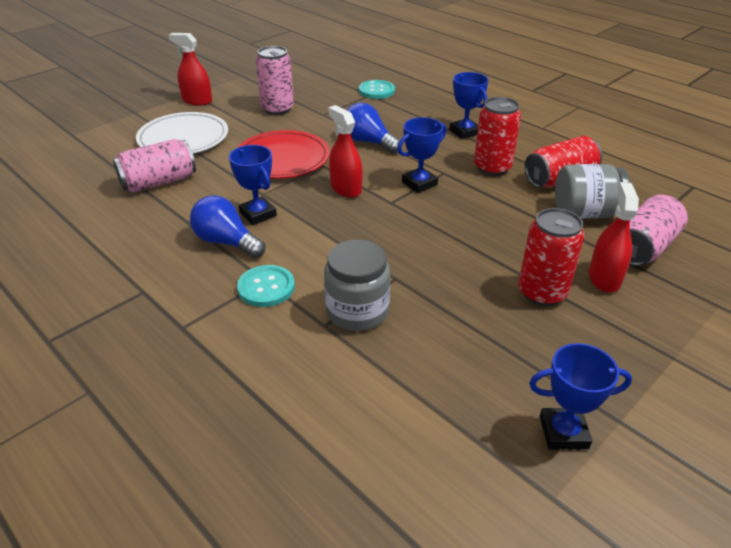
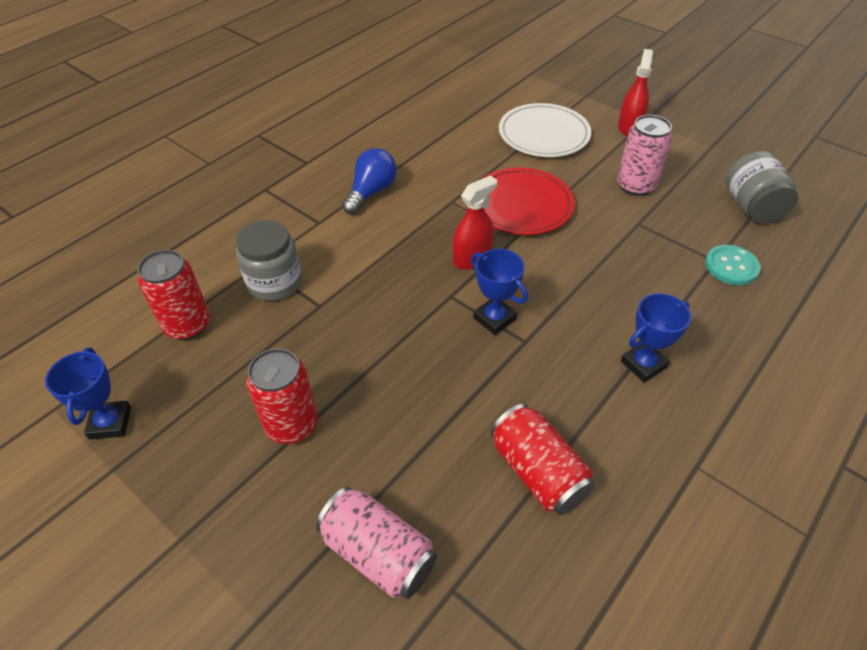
camera: 85 degrees right, 10 degrees up
pink can [113,139,196,192] -> none
blue trophy [229,145,277,225] -> none
turquoise button [237,265,295,307] -> none
blue light bulb [347,103,400,153] -> none
red can [474,97,521,176] -> red can moved to [137,250,210,340]
grey jar [555,164,630,219] -> grey jar moved to [726,151,798,224]
red spray bottle [589,182,639,293] -> none

